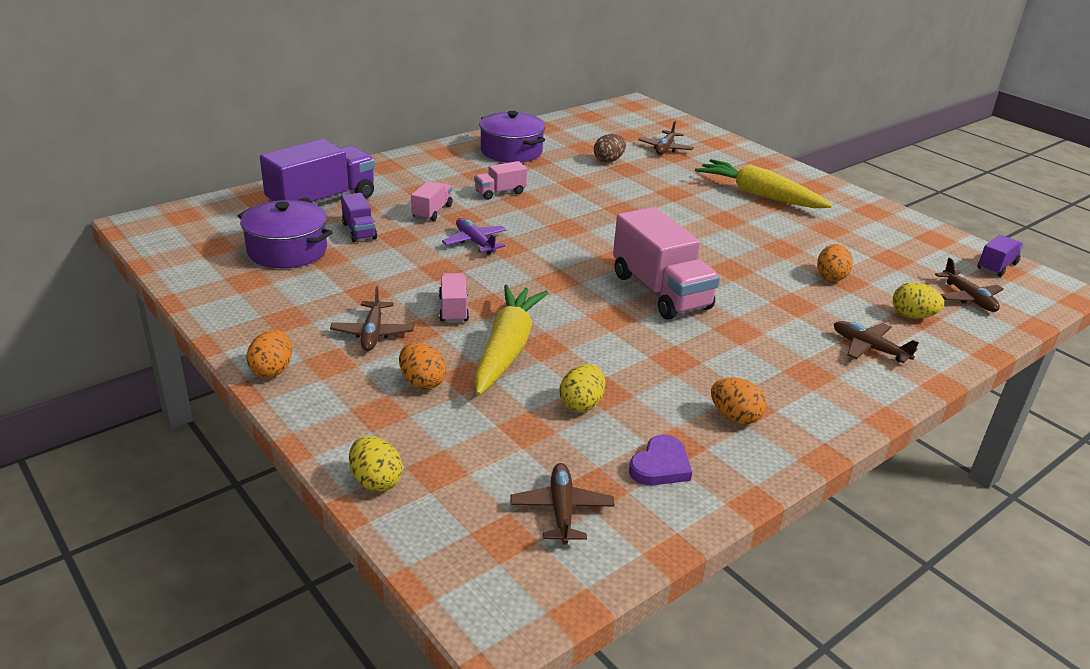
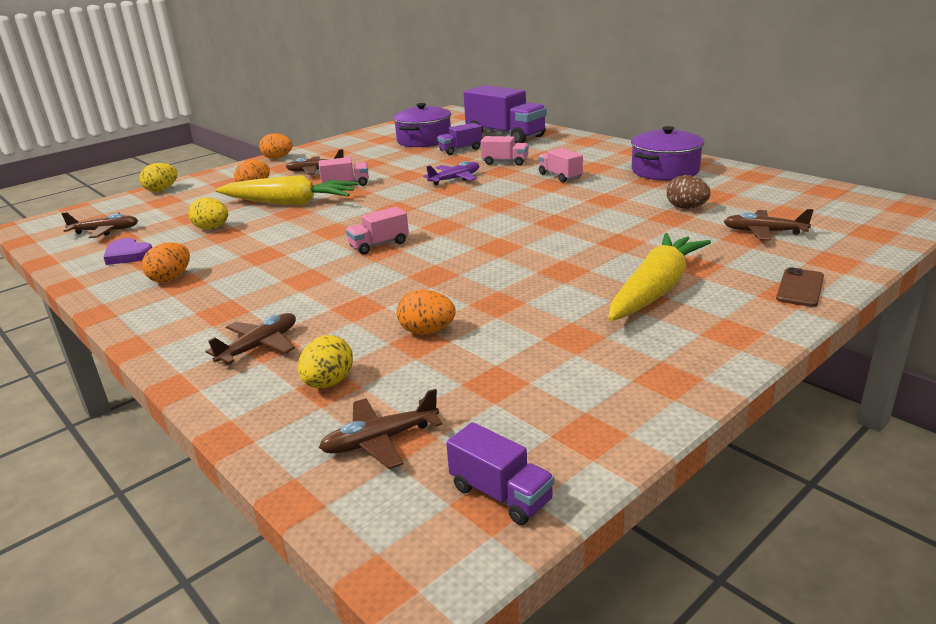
camera: 90 degrees right, 5 degrees down
pink truck [613,207,720,320] -> pink truck [346,207,409,254], size x0.50
none -> brown phone [776,267,824,307]

